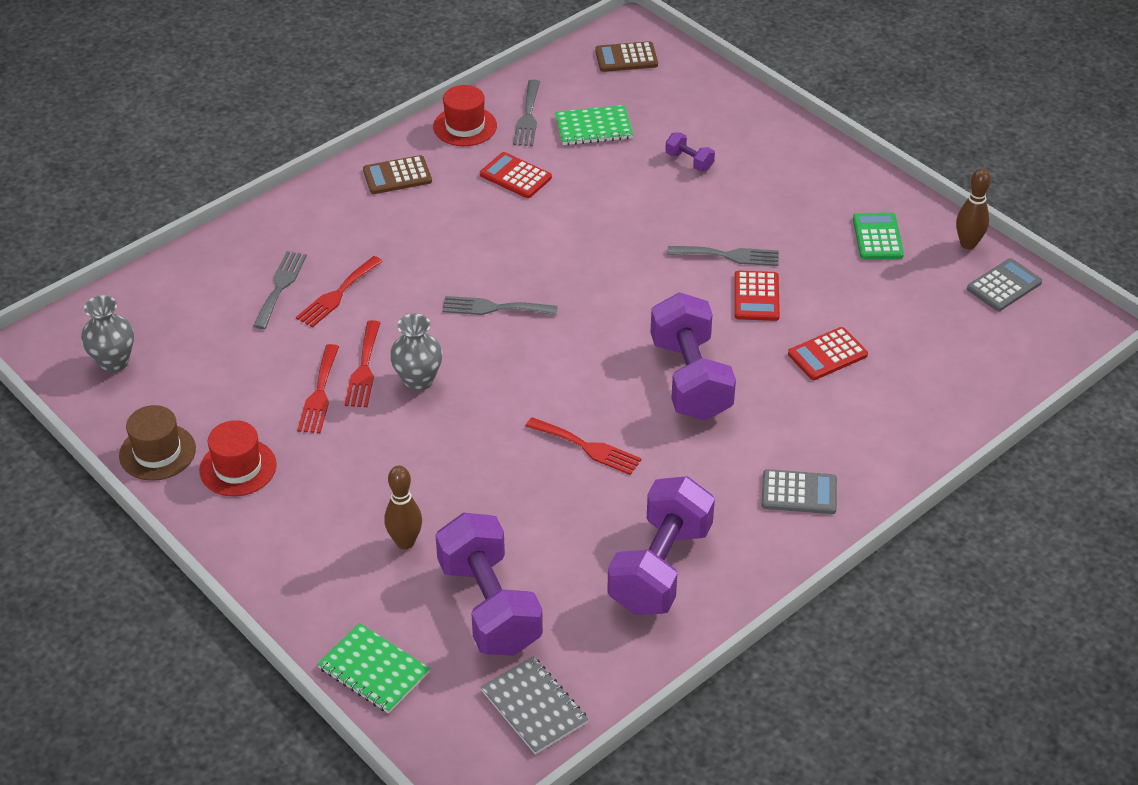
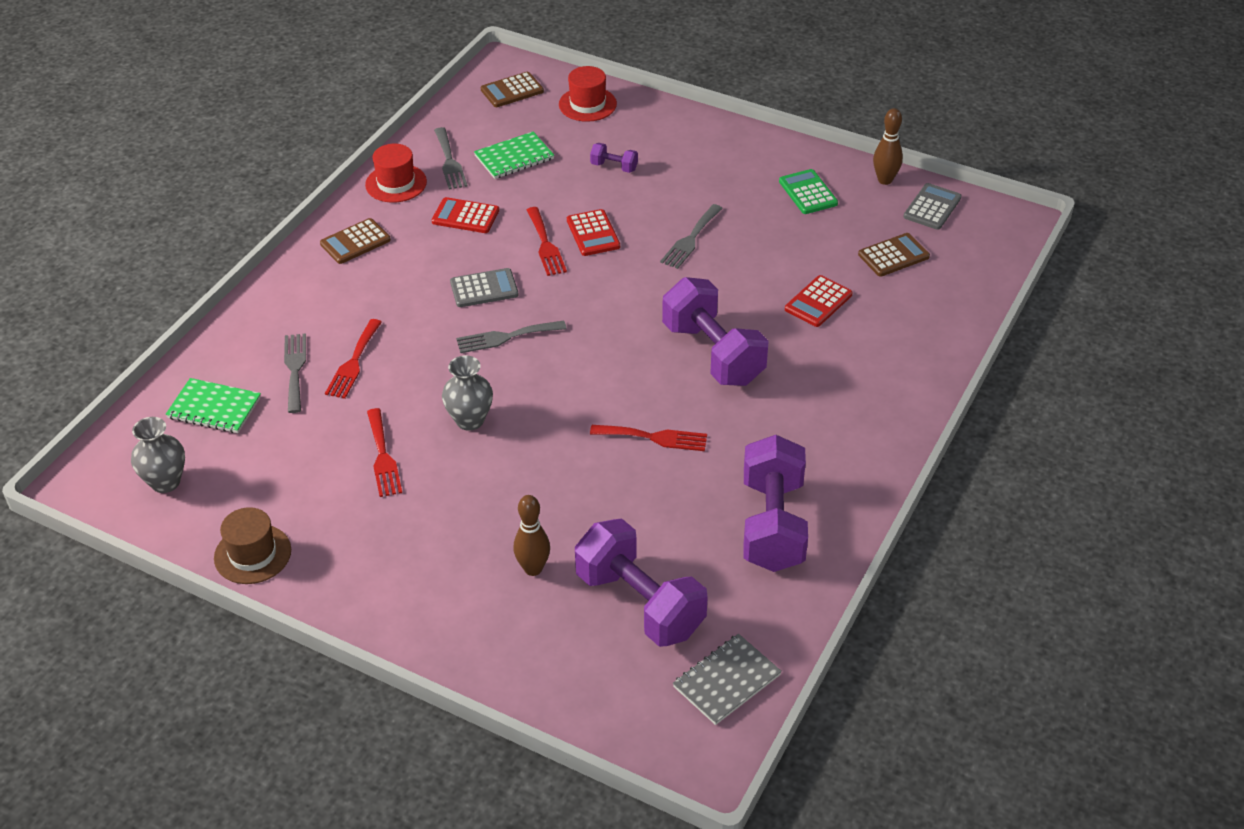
camera: 20 degrees left, 0 degrees up
red hat [199,420,277,496] -> red hat moved to [559,66,617,122]
green notebook [317,623,430,714] -> green notebook moved to [165,378,261,433]
red fork [344,320,380,407] -> red fork moved to [527,207,567,276]
grey notebook [481,656,588,755] -> grey notebook turned 75 degrees counterclockwise [673,634,782,725]
grey fork [667,246,779,266] -> grey fork turned 135 degrees clockwise [660,204,723,269]
red calculator [734,271,780,321] -> red calculator moved to [567,209,620,256]
grey calculator [762,469,837,514] -> grey calculator moved to [450,268,519,307]
none -> brown calculator [858,233,930,277]

